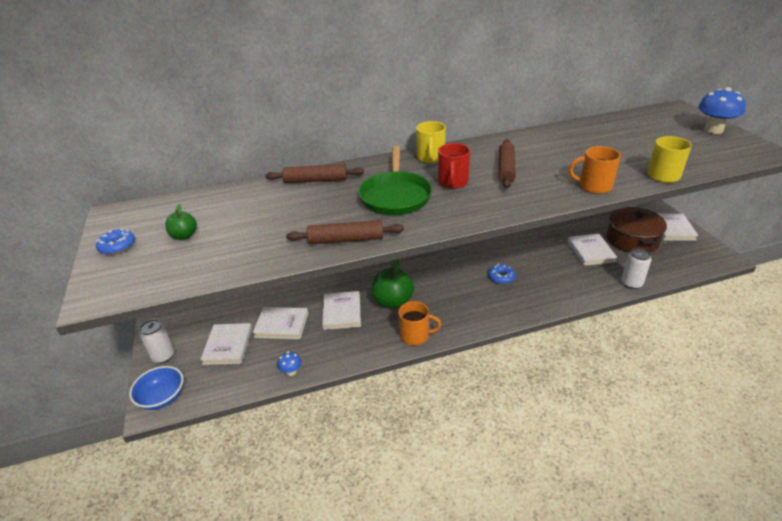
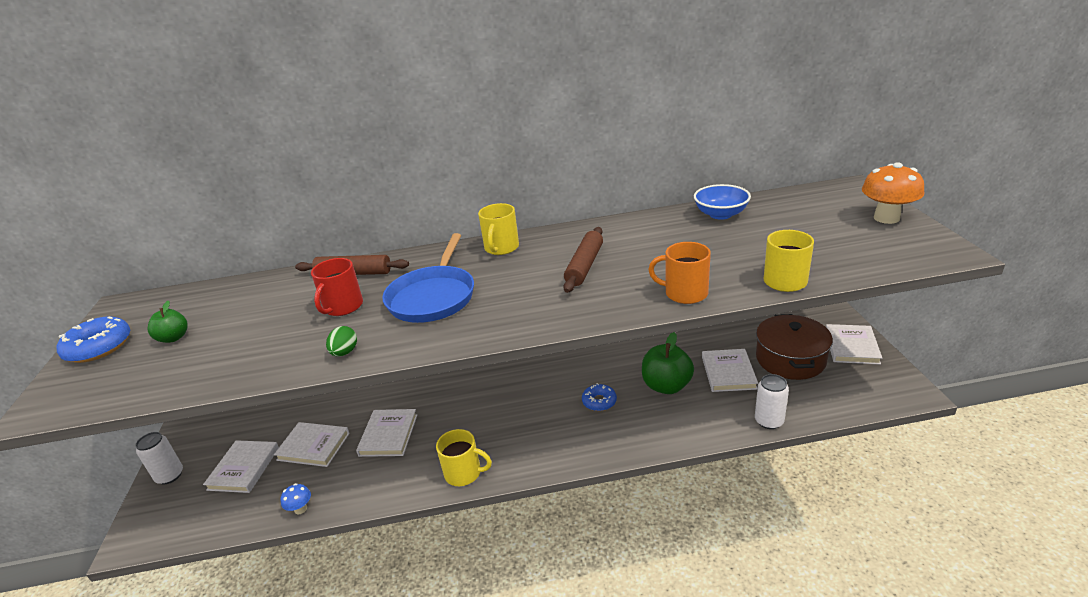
camera: 10 degrees right, 5 degrees down
blue donut [96,229,135,255] -> blue donut [57,316,130,363], size x1.52
blue bowl [129,366,184,410] -> blue bowl moved to [694,184,751,220]
brown rolling pin [286,220,404,244] -> green egg [326,326,357,357]
green pan [358,146,432,215] -> blue pan [382,233,474,323]
green apple [372,259,414,309] -> green apple moved to [642,332,694,394]
orange mug [398,301,441,345] -> yellow mug [436,429,492,486]
red mug [438,143,470,189] -> red mug moved to [311,258,363,316]
blue mushroom [698,87,746,134] -> orange mushroom [862,162,924,224]

